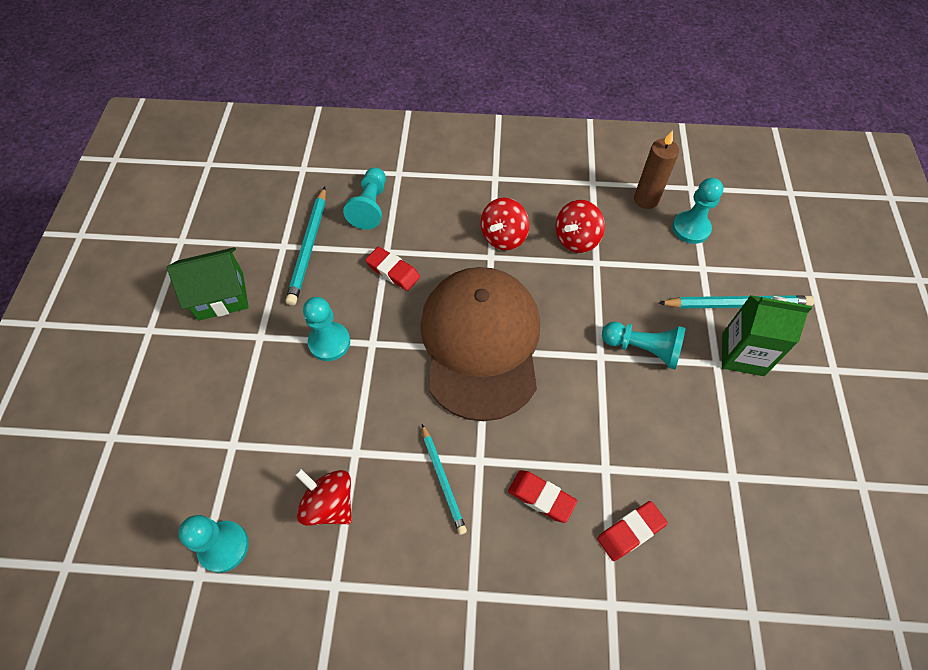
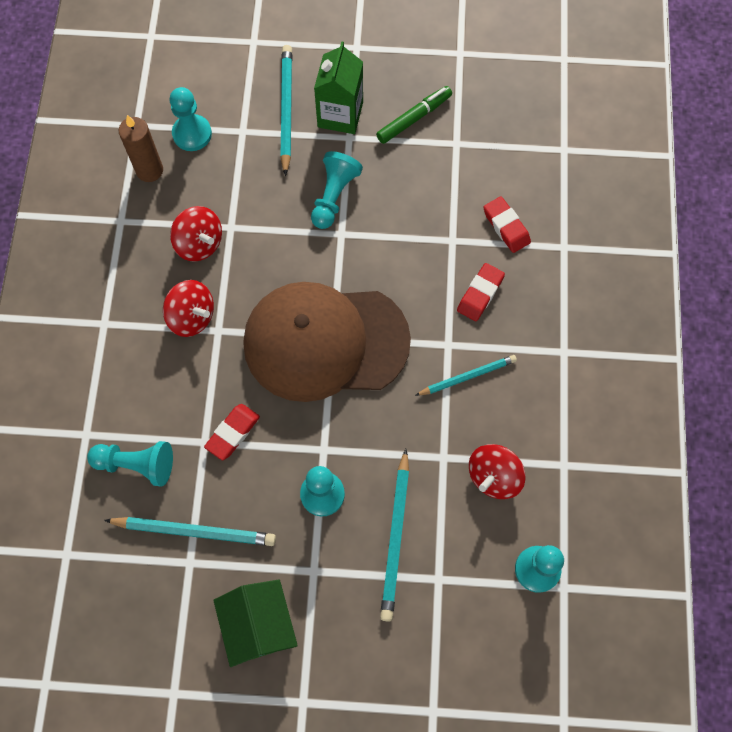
camera: 90 degrees left, 10 degrees up
none -> green marker [376,86,452,144]
none -> turquoise pencil [380,449,409,622]

